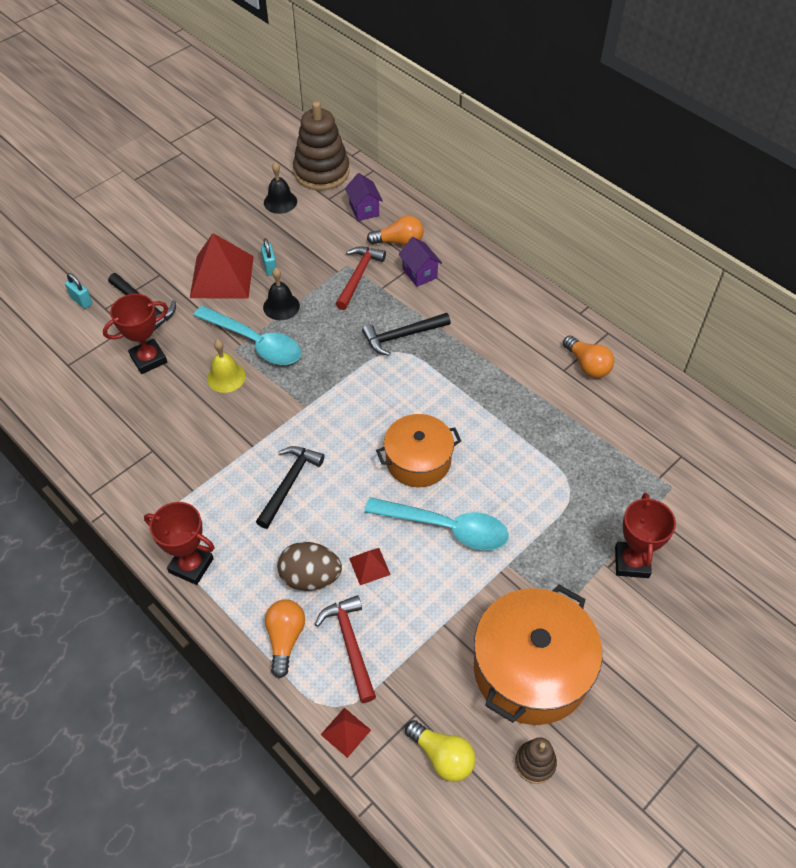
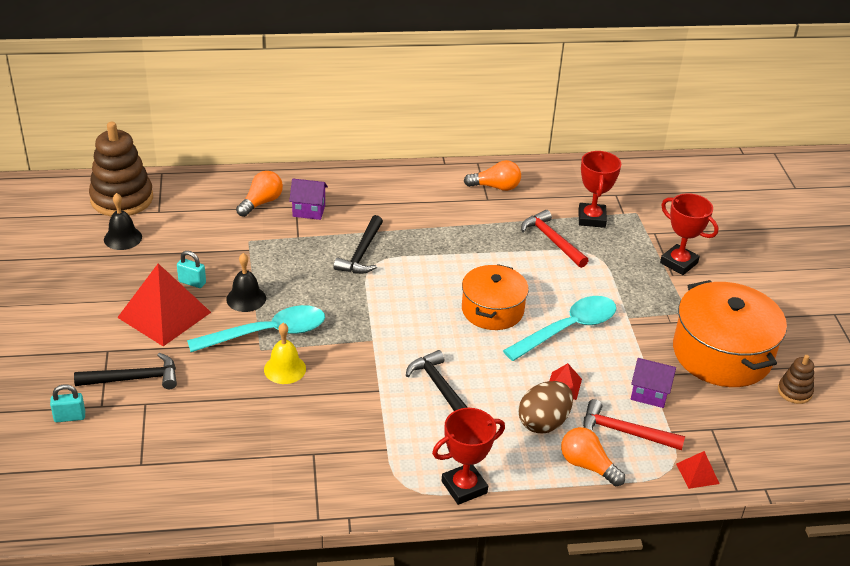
camera: 55 degrees left, 15 degrees down
red trophy [103,294,168,374] -> red trophy moved to [579,151,621,228]
red hammer [336,247,386,310] -> red hammer moved to [521,210,589,268]
purple house [345,173,383,221] -> purple house moved to [631,358,676,408]
yellow light bulb [405,720,476,782] -> none

